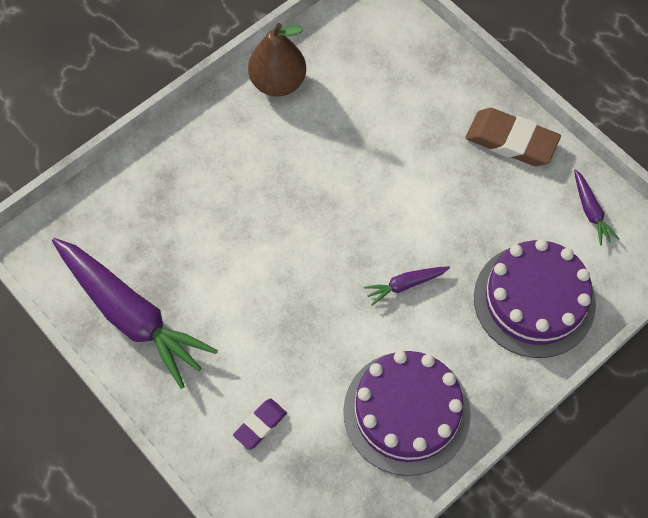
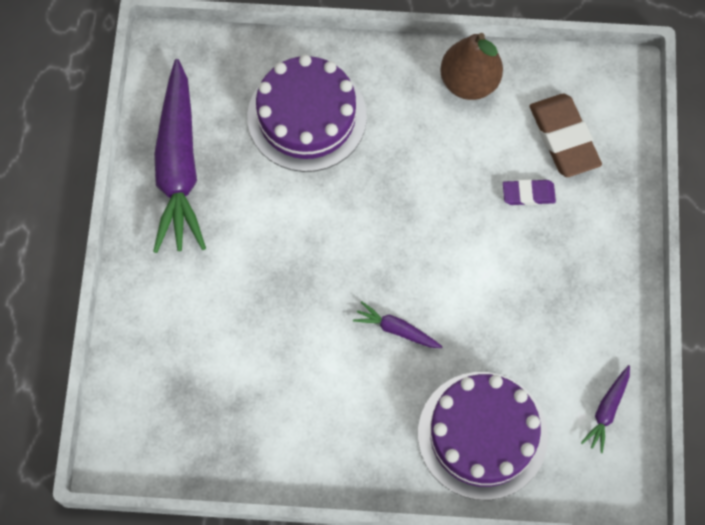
camera: 45 degrees right, 5 degrees up
purple eraser [233,399,287,450] -> purple eraser moved to [503,179,556,205]
purple cake [343,351,471,476] -> purple cake moved to [247,55,367,172]
brown eraser [466,108,561,166] -> brown eraser moved to [530,94,602,177]

